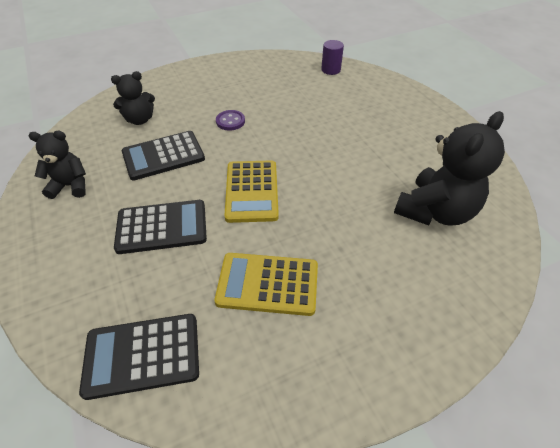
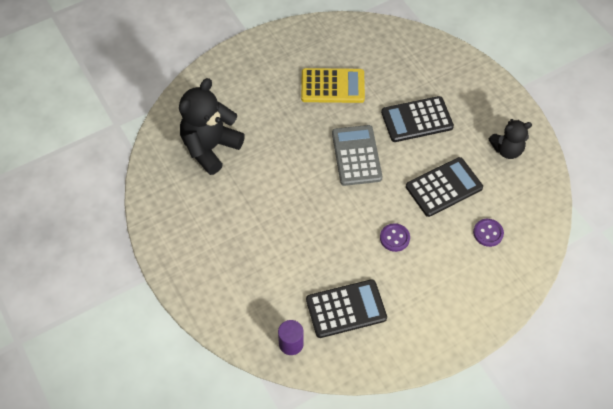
camera: 175 degrees right, 10 degrees up
black calculator [79,314,199,400] -> black calculator moved to [306,279,387,338]
black teddy bear [111,71,155,125] -> purple button [473,219,504,247]
yellow calculator [224,160,279,223] -> grey calculator [332,125,382,186]

